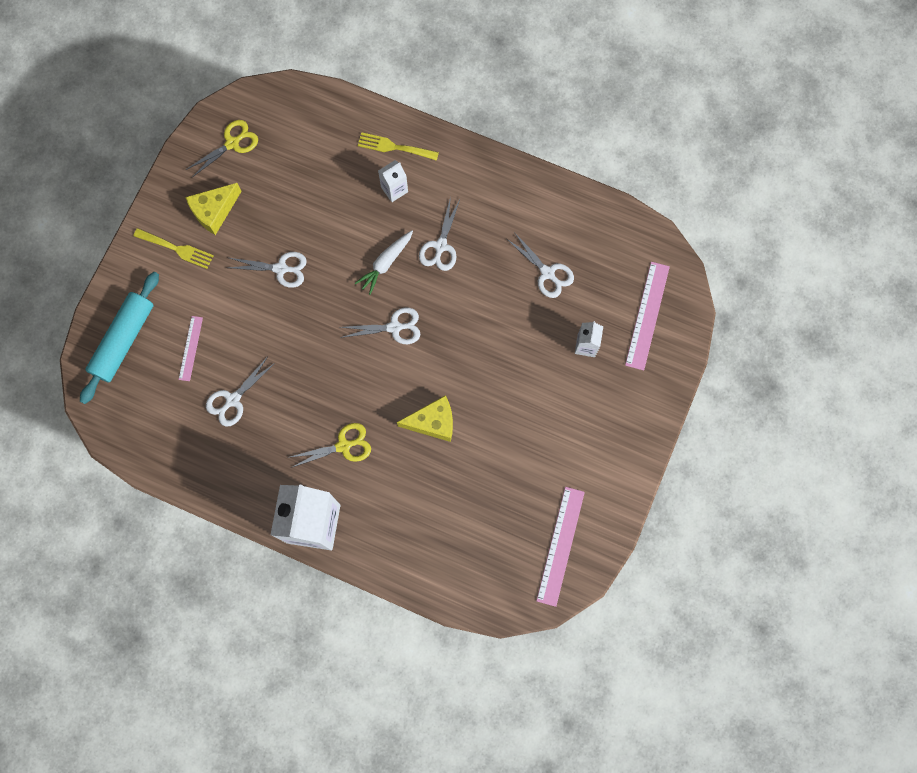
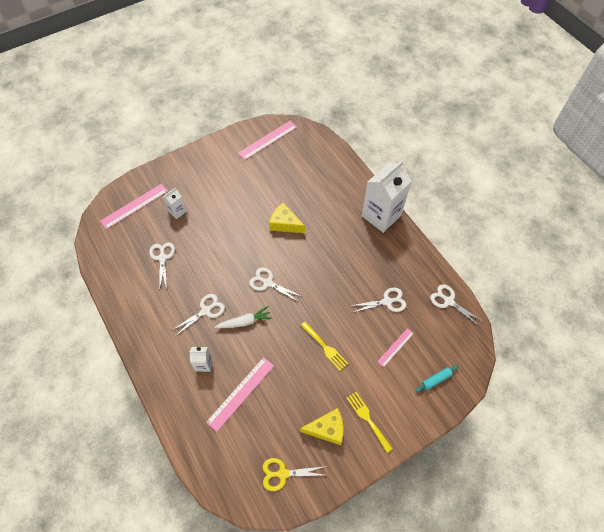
camera: 145 degrees left, 15 degrees down
turquoise rolling pin [80,272,159,404] -> turquoise rolling pin [415,365,459,392], size x0.47
white scissors [228,252,307,288] -> white scissors moved to [430,284,483,327]
yellow scissors [287,423,371,468] -> none
yellow fork [358,132,439,161] -> yellow fork moved to [300,321,348,371]
none -> pink ruler [206,357,274,432]

